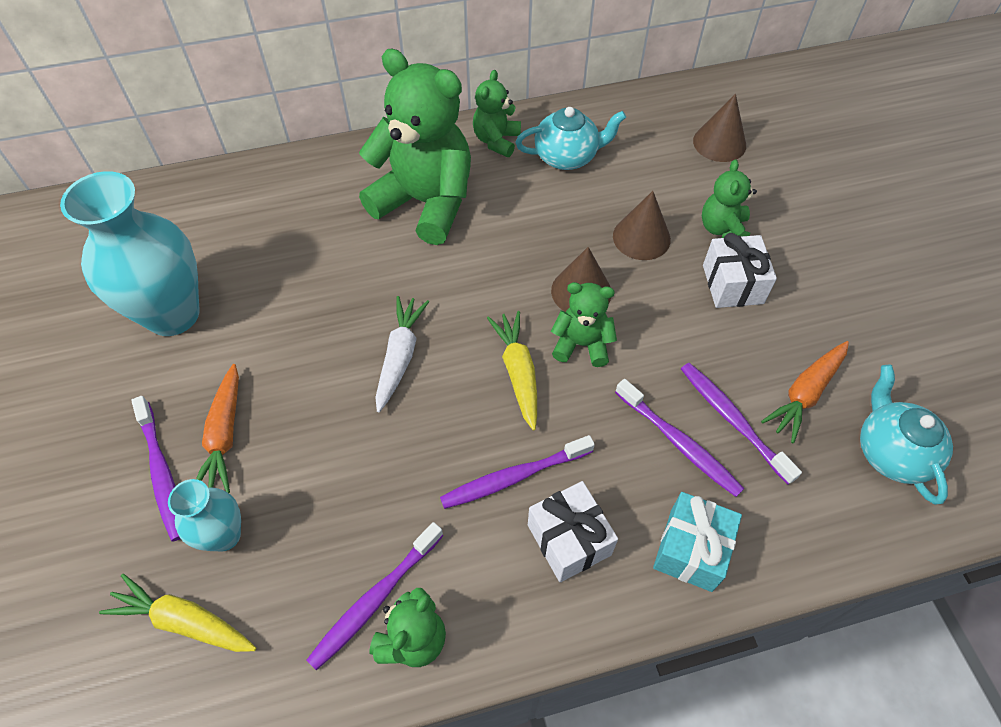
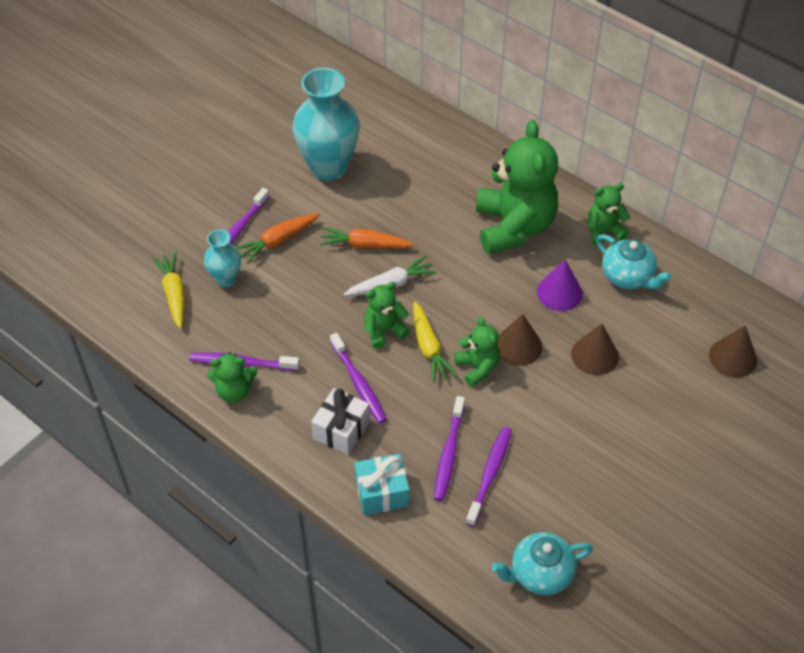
camera: 55 degrees right, 5 degrees down
purple toothbrush [440,435,595,509] -> purple toothbrush turned 150 degrees counterclockwise [330,333,387,424]
yellow carrot [487,311,537,431] -> yellow carrot turned 120 degrees clockwise [413,301,457,383]
green teddy bear [702,159,757,238] -> green teddy bear moved to [364,282,410,349]
white gift [703,233,777,308] -> none
orange carrot [761,341,849,443] -> orange carrot moved to [320,227,414,248]
turquoise teapot [860,365,953,505] -> turquoise teapot turned 150 degrees counterclockwise [492,532,593,595]
none -> purple cone [537,260,583,311]

